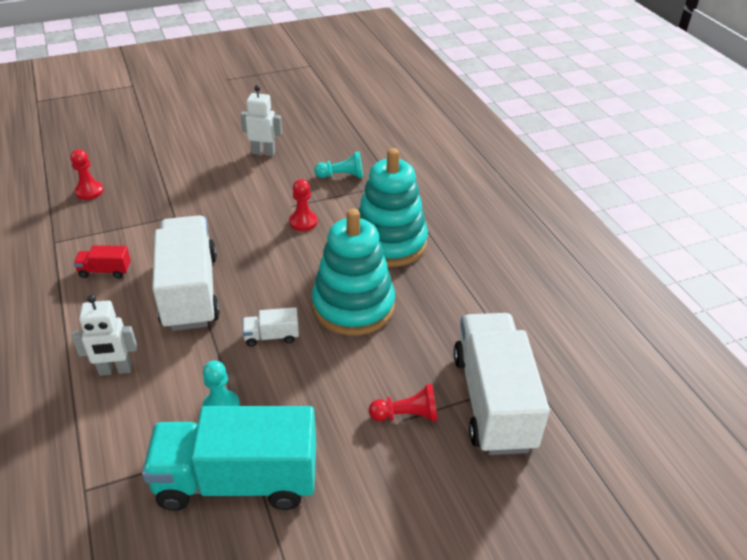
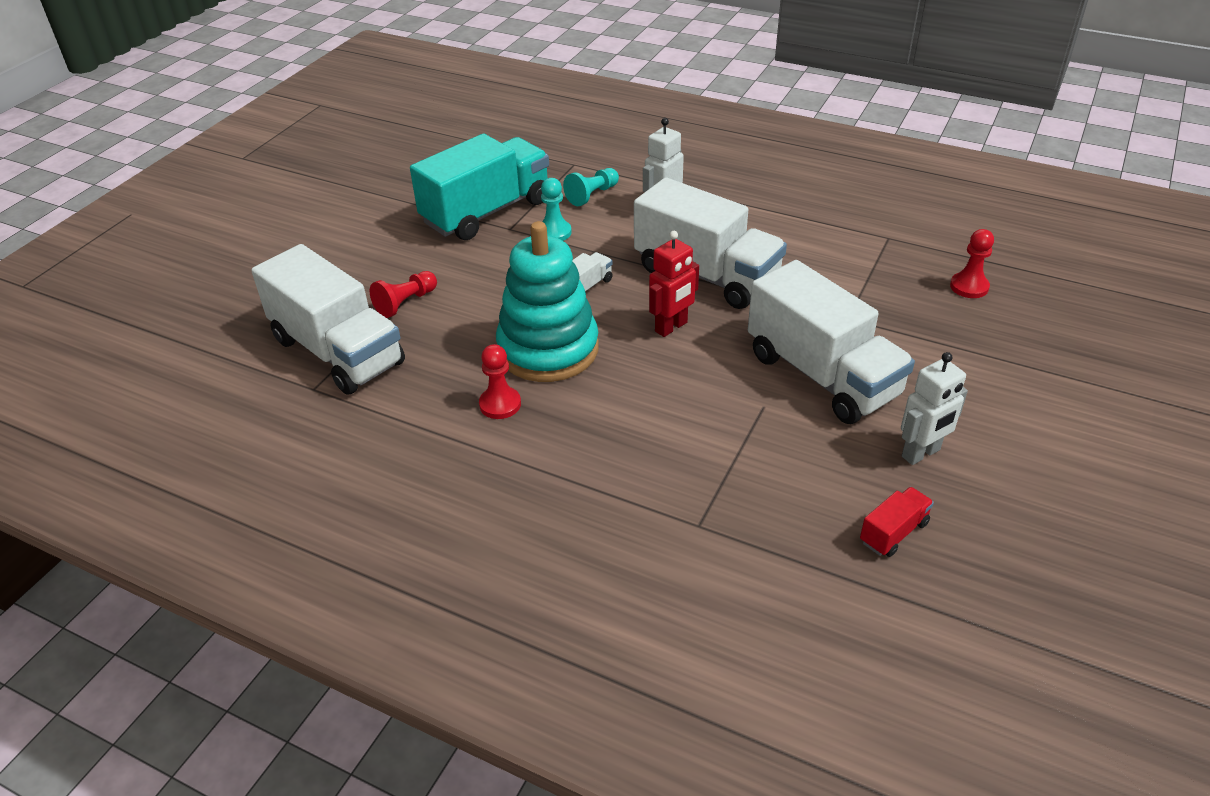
camera: 140 degrees right, 0 degrees up
red truck [73,245,131,279] -> red truck moved to [860,487,934,557]
red pawn [289,179,318,231] -> red pawn moved to [479,344,521,419]
turquoise pawn [315,151,363,178] -> turquoise pawn moved to [563,168,619,206]
turquoise stacking toy [358,148,428,267] -> none
none -> red robot [649,231,699,337]
none -> white truck [748,260,915,424]

